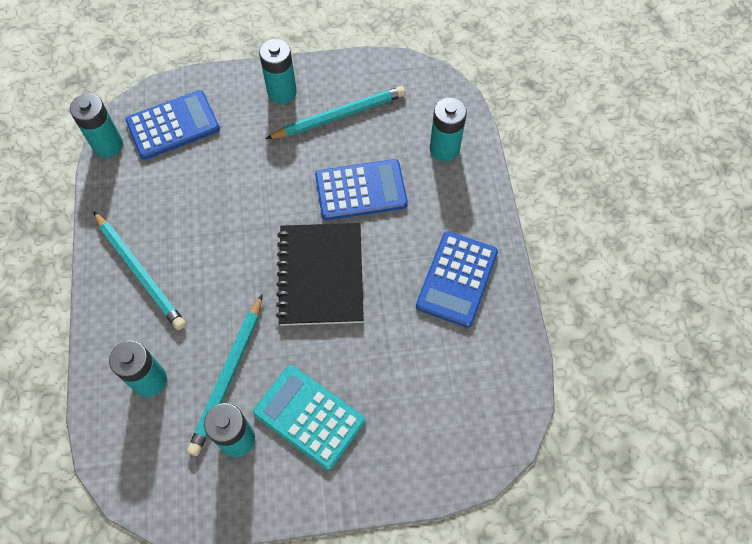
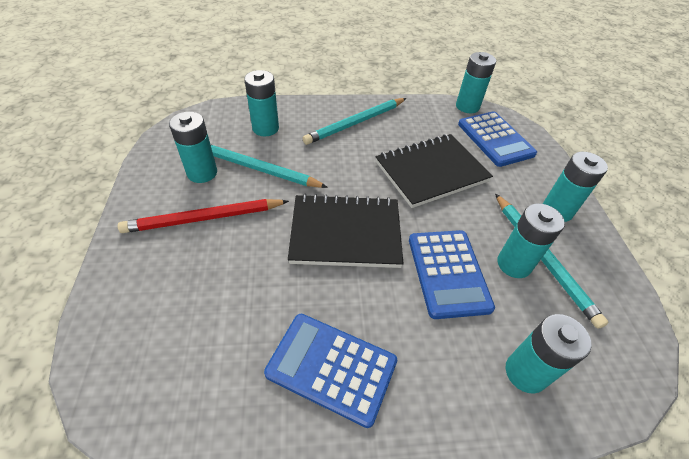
camera: 90 degrees right, 15 degrees down
turquoise calculator [253,365,365,470] -> red pencil [118,199,289,233]
none -> black notebook [375,134,493,208]
none -> turquoise battery [497,203,565,278]

